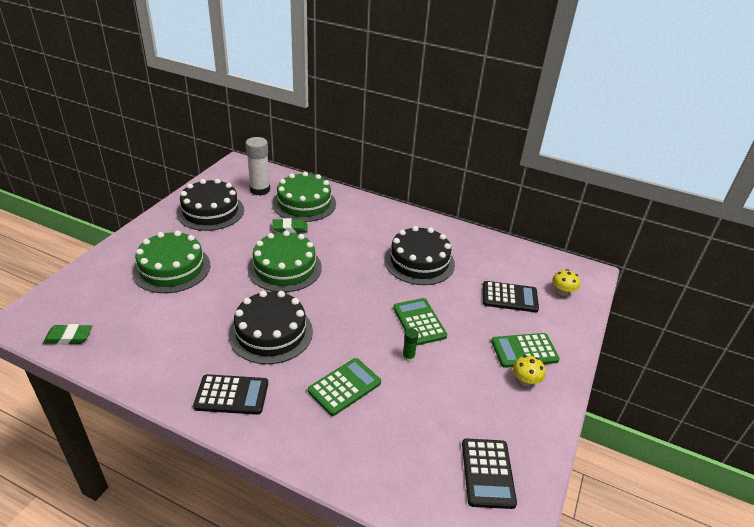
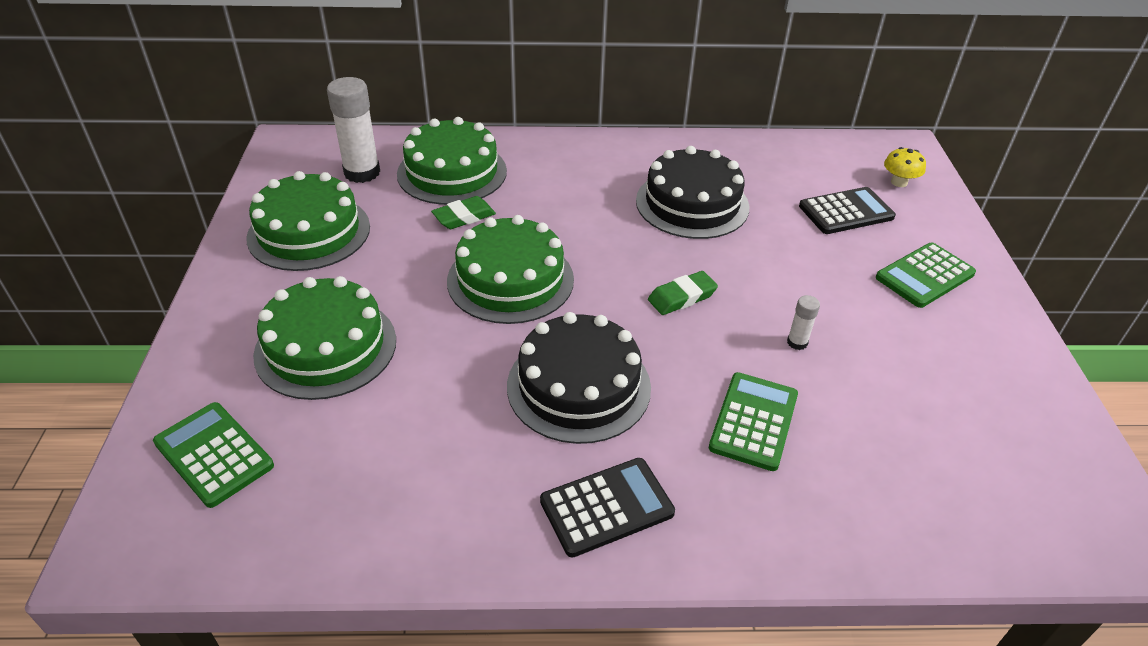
camera: 25 degrees left, 5 degrees up
green eraser [43,324,92,345] -> green eraser moved to [648,271,718,315]
black cake [177,179,244,231] -> green cake [246,171,370,271]
green calculator [393,298,447,346] -> green calculator moved to [153,402,274,508]
green glue stick [402,328,419,362] -> white glue stick [787,295,820,350]
black calculator [462,438,517,509] -> none
yellow mushroom [513,355,545,386] -> none

